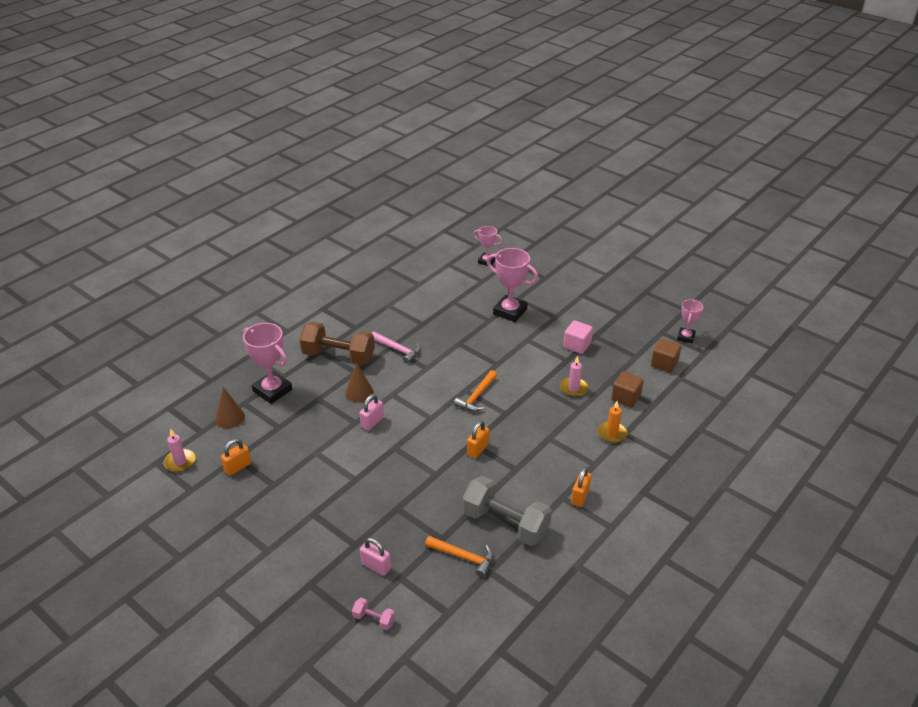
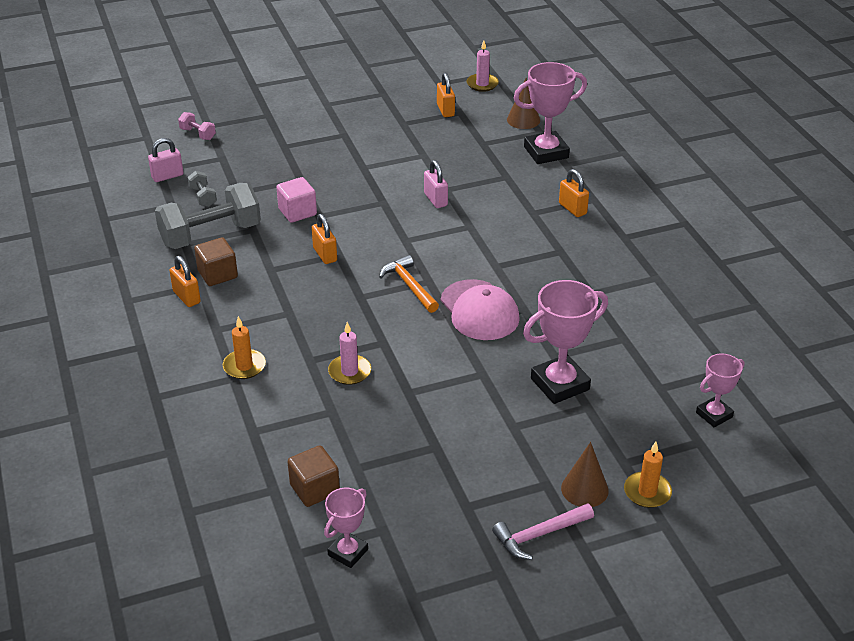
camera: 120 degrees right, 0 degrees up
brown dumbbell [299,322,375,366] -> orange padlock [559,169,589,217]
brown cone [345,362,374,403] -> brown cone moved to [561,442,609,507]
pink dumbbell [352,598,395,630] -> pink dumbbell turned 75 degrees clockwise [178,112,216,140]
pink padlock [360,538,391,576] -> pink padlock moved to [148,138,183,182]
pink hammer [372,331,421,364] -> pink hammer moved to [492,503,594,560]
orange hammer [425,536,493,577] -> grey dumbbell [188,171,217,207]
pink cube [563,320,593,354] -> pink cube moved to [276,177,317,223]
brown cube [611,371,644,408] -> brown cube moved to [194,237,238,286]
pink trophy [677,299,703,344] -> pink trophy turned 75 degrees clockwise [324,487,368,568]
none -> pink cap [441,279,520,340]
none -> orange candle [624,442,672,508]

